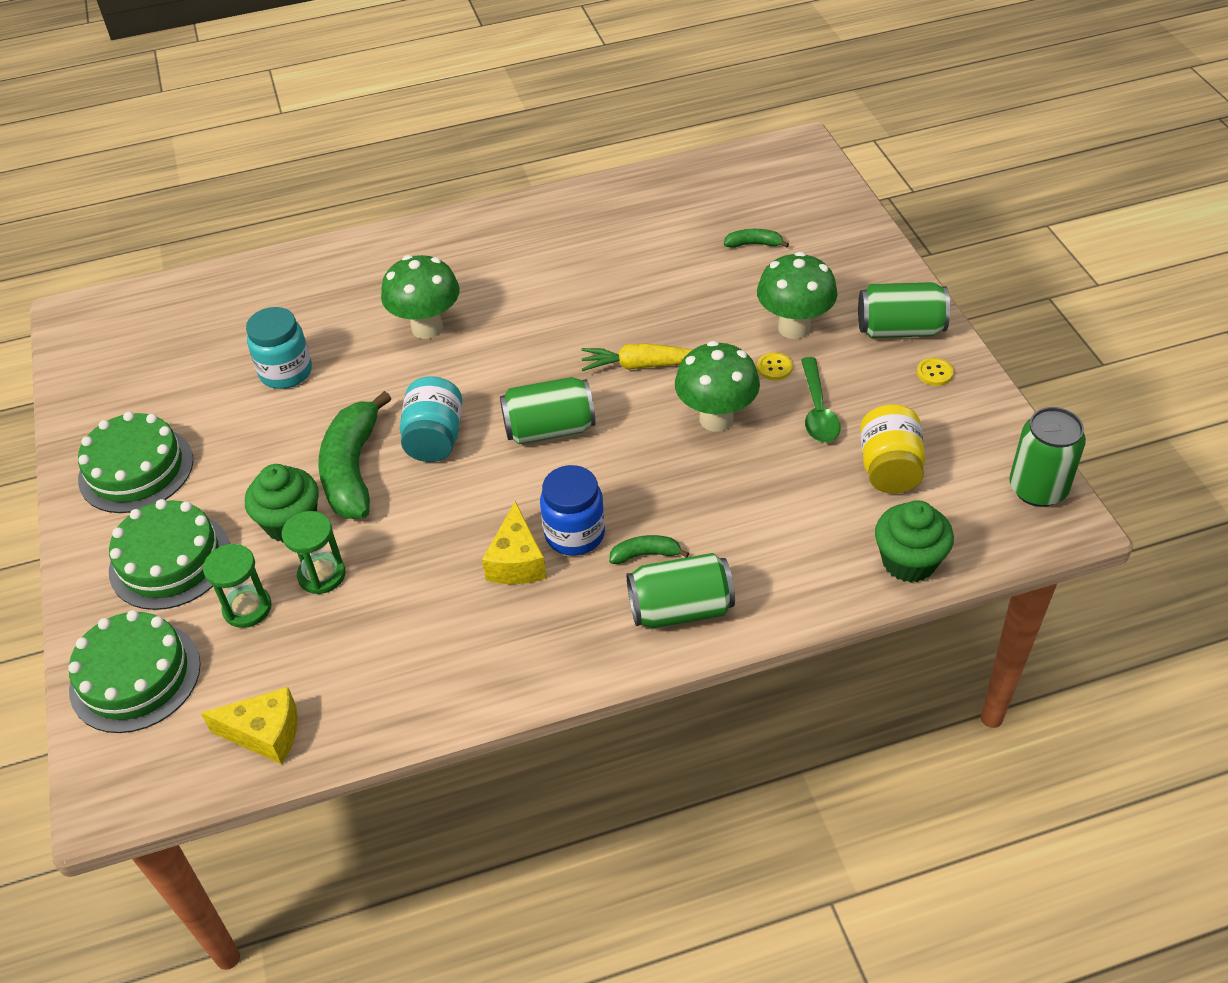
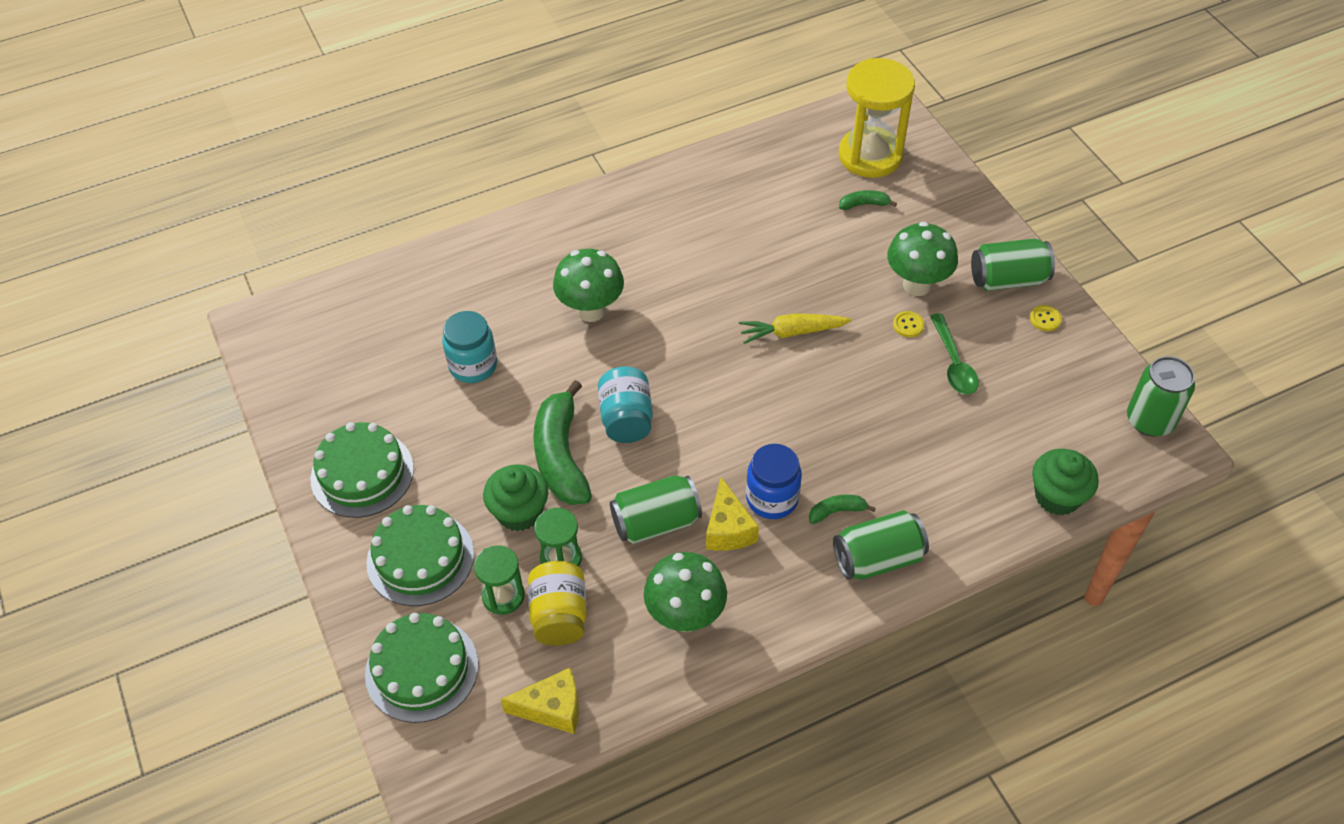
camera: 10 degrees left, 5 degrees up
green can [500,377,596,444] -> green can moved to [610,475,702,544]
green mushroom [675,341,760,432] -> green mushroom moved to [644,552,727,632]
yellow jar [860,404,926,494] -> yellow jar moved to [528,561,587,646]
none -> yellow hourglass [839,58,915,178]

